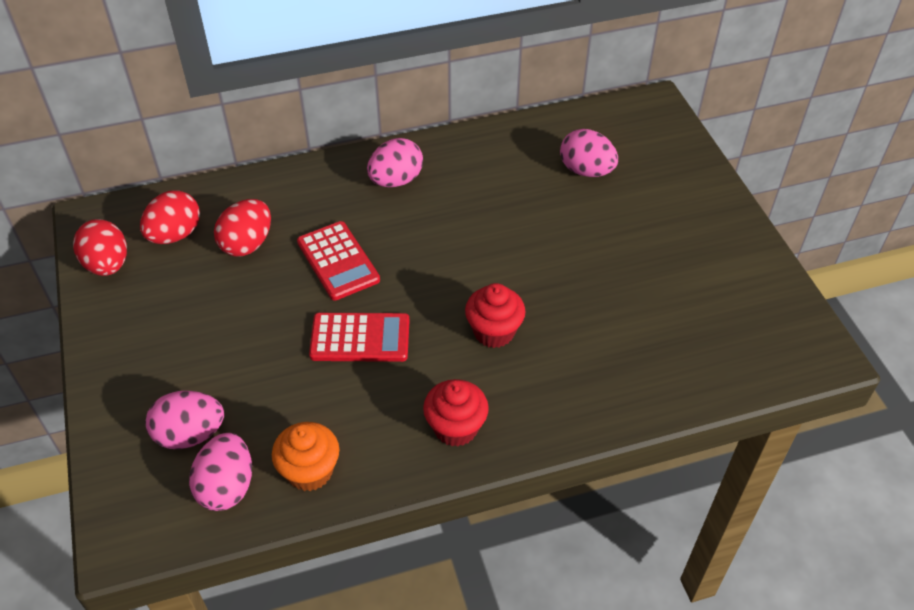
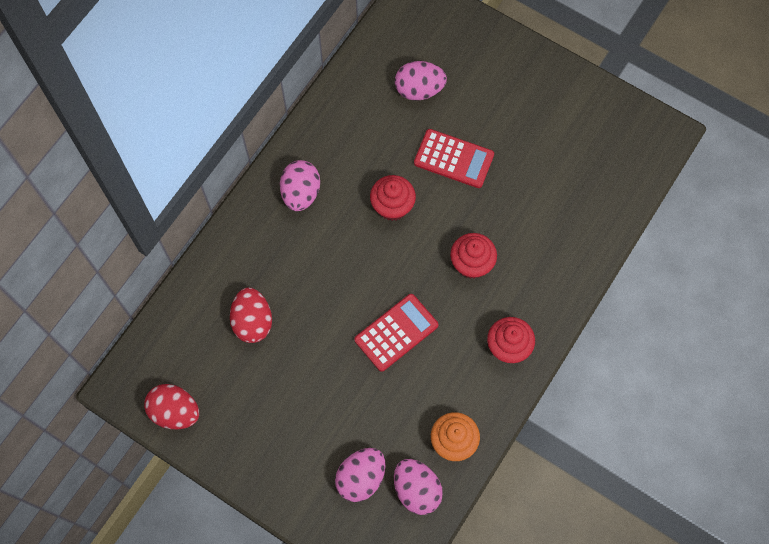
camera: 40 degrees left, 20 degrees up
red egg [140,190,200,244] -> none
red calculator [297,221,380,301] -> red calculator moved to [414,129,494,188]
none -> red cupcake [370,175,416,221]

